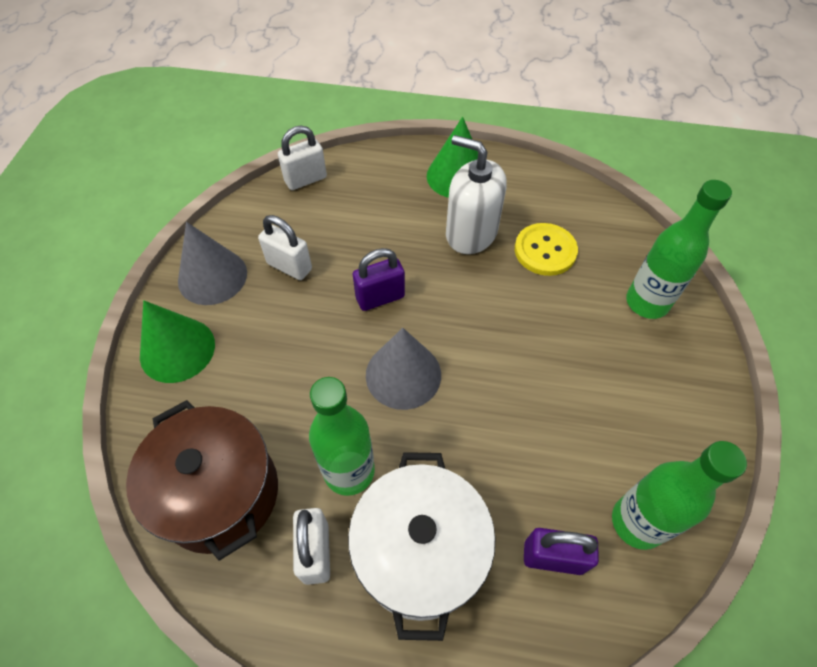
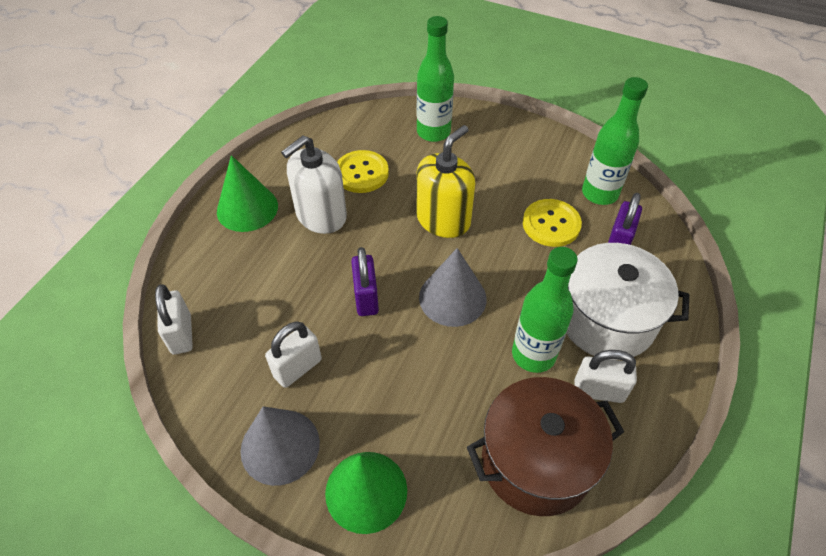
camera: 75 degrees left, 5 degrees down
none -> yellow soap dispenser [416,125,475,238]
none -> yellow button [523,199,582,247]

